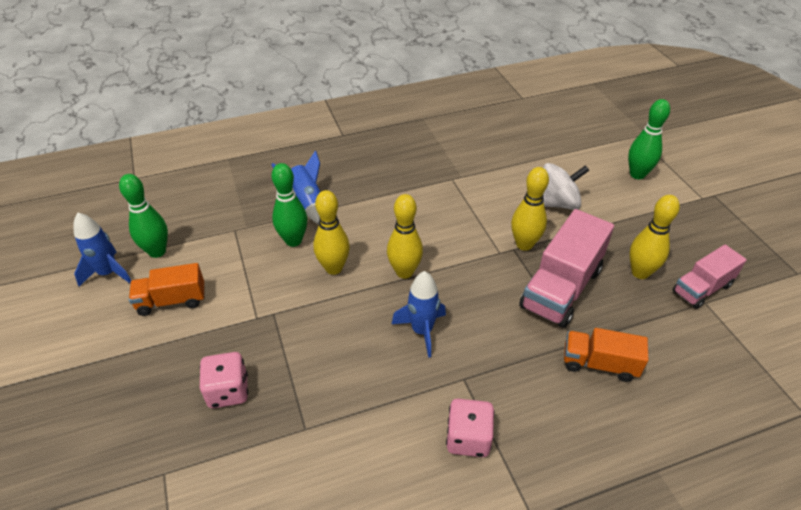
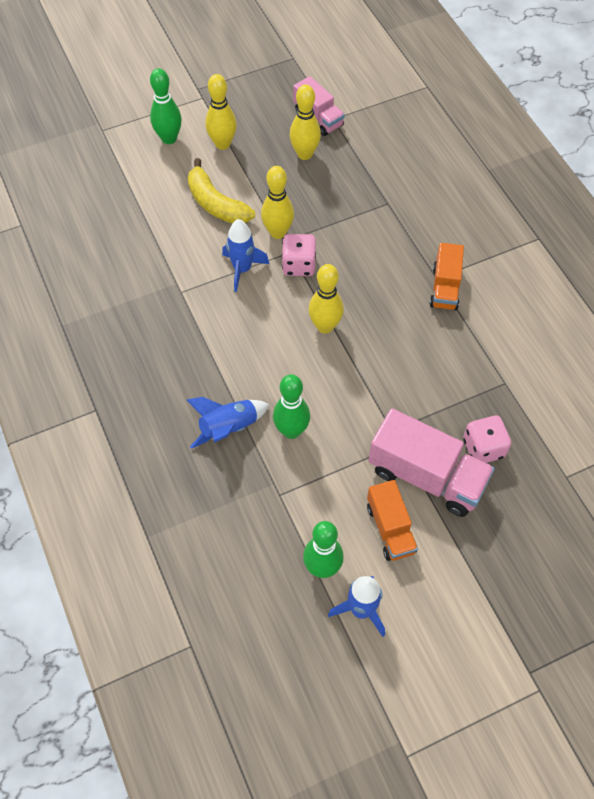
camera: 95 degrees left, 15 degrees up
yellow bowling pin [313,190,350,275] -> yellow bowling pin moved to [206,74,237,150]
blue rocket [392,271,446,358] -> blue rocket moved to [222,219,269,292]
pink dice [446,399,495,457] -> pink dice moved to [282,234,316,276]
pink truck [519,209,614,328] -> pink truck moved to [369,408,495,517]
white spinning top [543,163,589,210] -> yellow banana [188,158,255,223]
orange truck [564,328,648,382] -> orange truck moved to [430,243,464,310]

